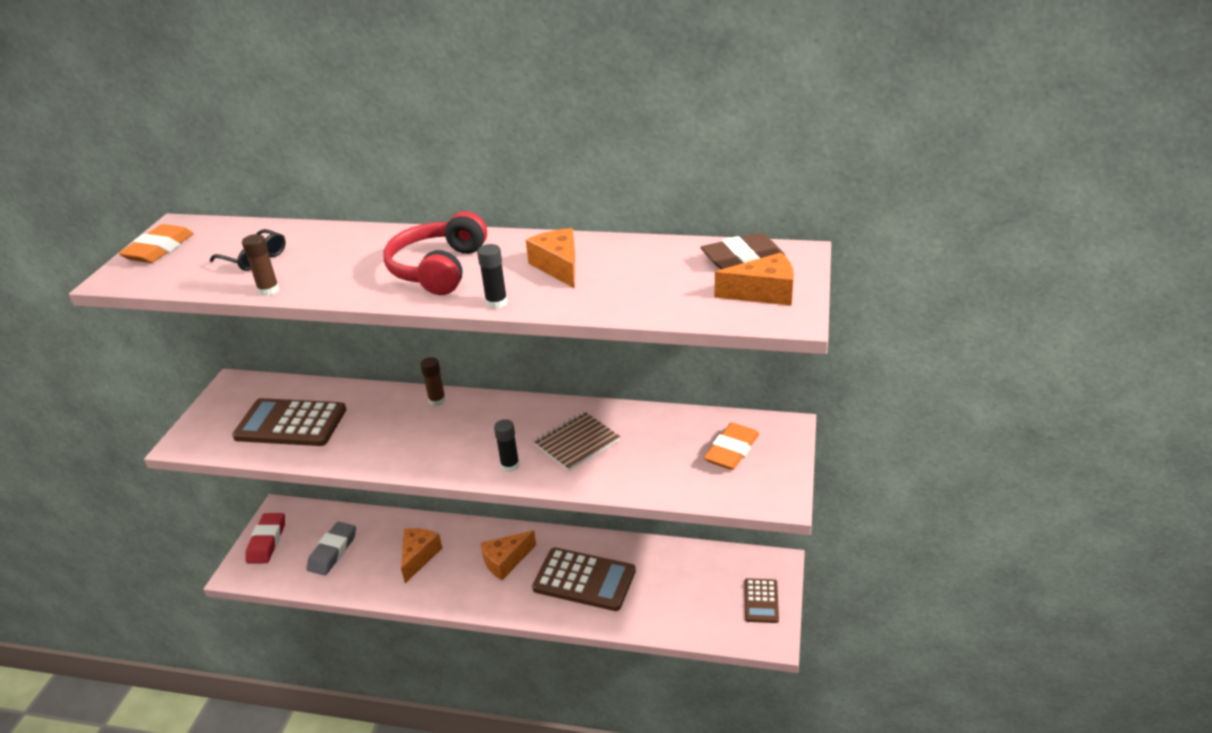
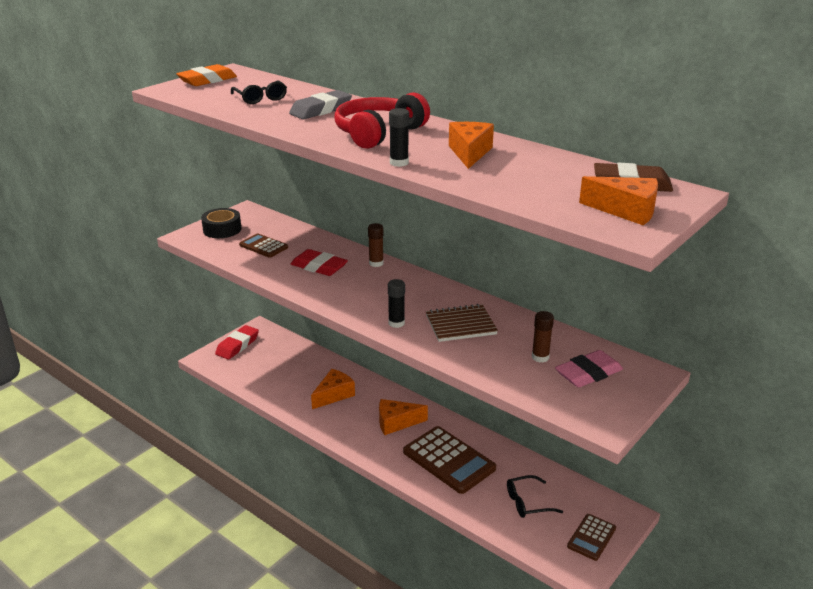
camera: 25 degrees right, 5 degrees down
brown calculator [232,398,347,446] -> brown calculator [239,233,288,258], size x0.55
brown glue stick [242,234,279,296] -> brown glue stick moved to [532,311,554,362]
grey eraser [306,522,356,576] -> grey eraser moved to [289,90,352,119]
orange eraser [704,422,759,470] -> pink eraser [555,350,623,387]
none -> black tape [201,208,241,238]
none -> red eraser [291,249,348,276]
none -> black glasses [507,475,563,518]

